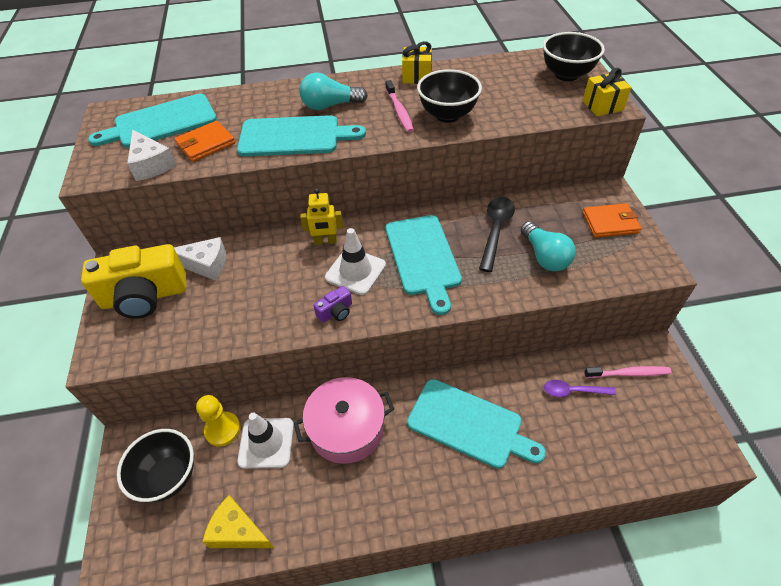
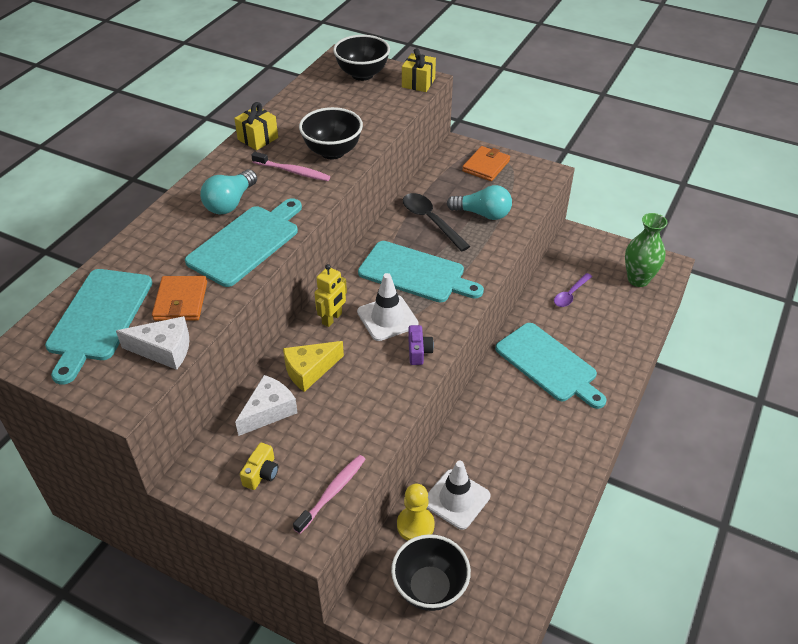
camera: 55 degrees left, 5 degrees down
yellow camera [81,244,186,319] -> yellow camera [240,443,278,490], size x0.43
yellow cheese [202,495,274,548] -> yellow cheese moved to [283,341,344,392]
pink pot [294,377,394,464] -> none
turquoise cutting board [407,379,546,469] -> turquoise cutting board turned 75 degrees clockwise [495,323,607,409]
pink toothbrush [584,366,672,378] -> pink toothbrush moved to [293,455,366,534]
none -> green vase [625,213,668,287]

